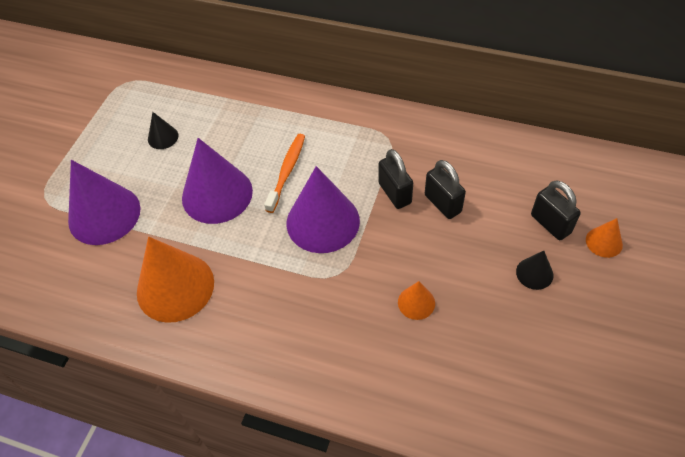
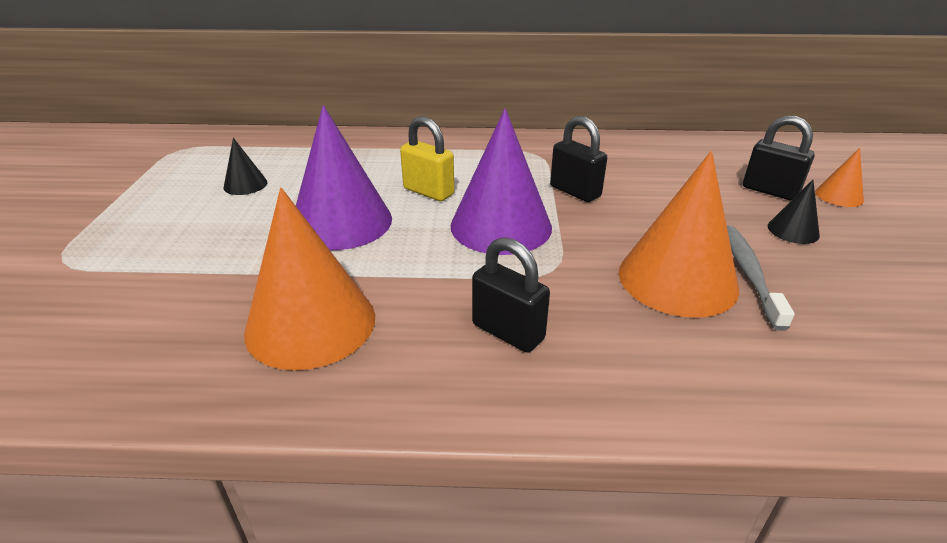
camera: 20 degrees left, 20 degrees down
purple cone [68,160,140,245] -> none
orange toothbrush [264,134,305,213] -> yellow padlock [400,116,454,201]
orange cone [398,281,435,320] -> orange cone [619,151,739,318], size x2.15
black padlock [425,160,466,219] -> black padlock moved to [472,237,550,353]
none -> grey toothbrush [727,225,795,331]

